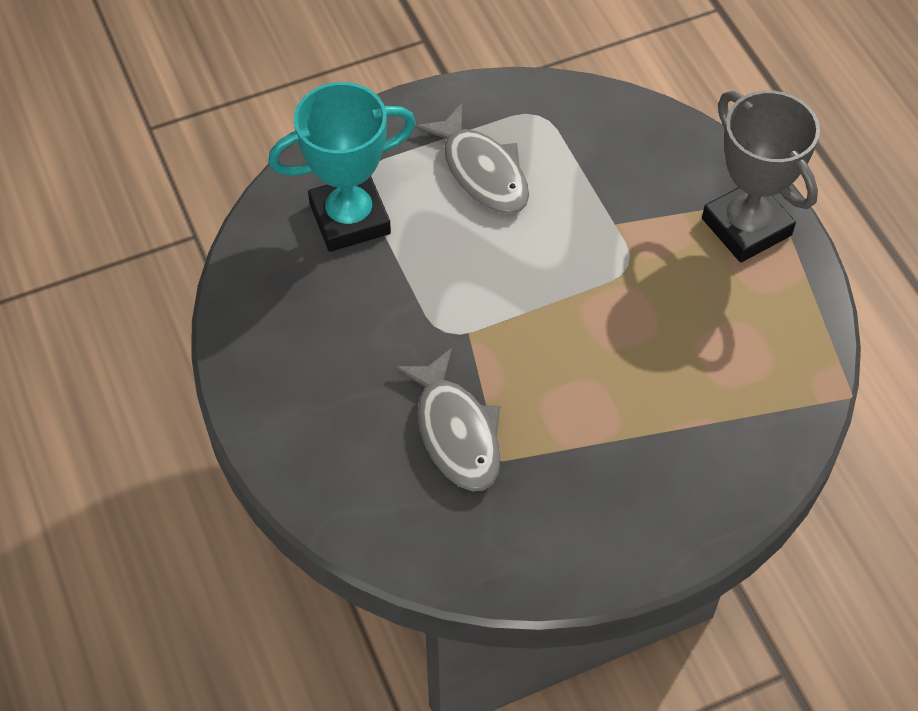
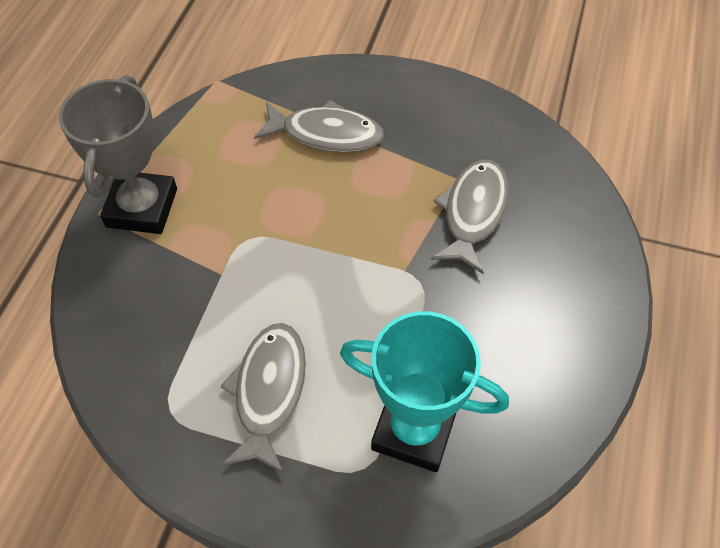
camera: 140 degrees left, 0 degrees up
none -> grey fish [254,100,384,152]

